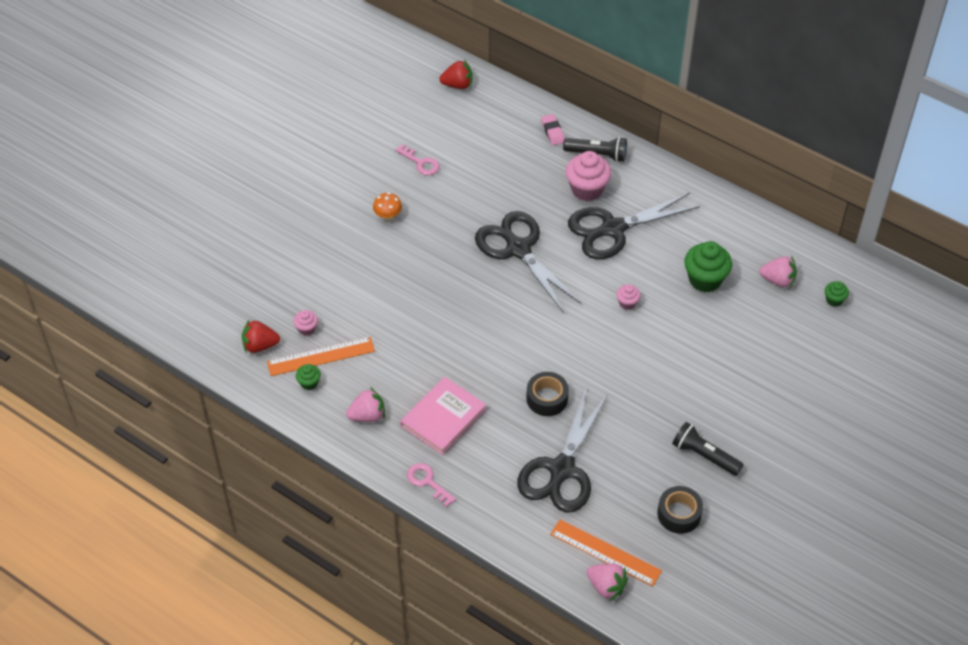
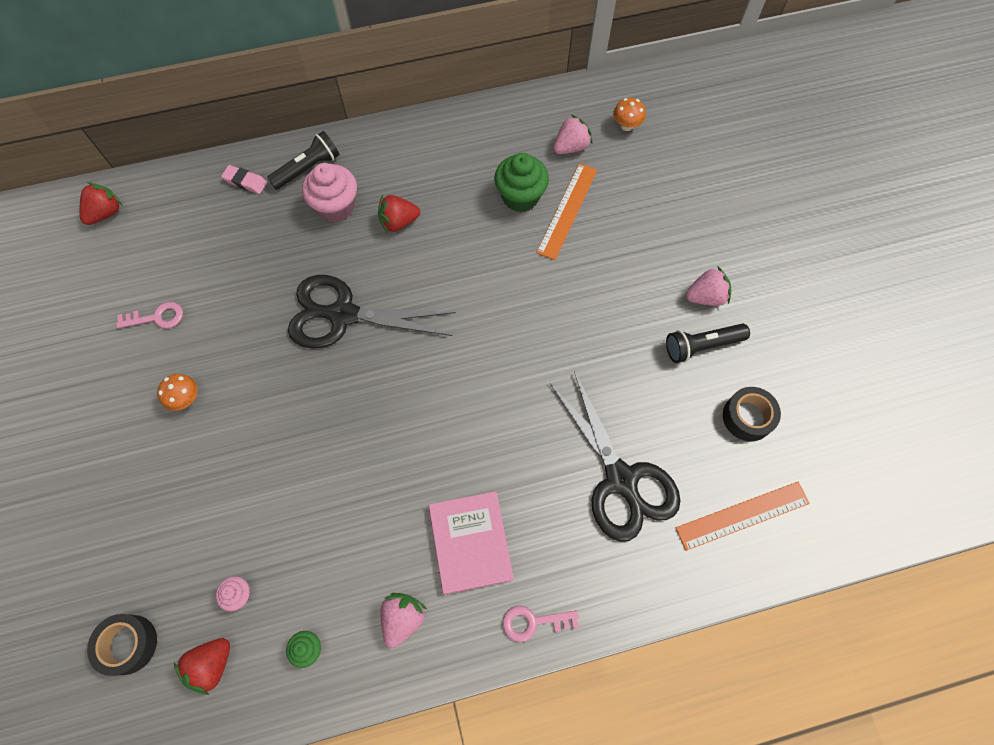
camera: 50 degrees left, 15 degrees up
orange ruler [267,337,375,376] -> orange ruler moved to [536,163,597,260]
black tape [526,372,569,416] -> black tape moved to [87,614,157,676]
black scissors [568,193,700,259] -> red strawberry [378,195,420,233]
pink strawberry [587,564,628,601] -> pink strawberry moved to [686,266,731,306]
pink cupcake [616,284,641,310] -> none
green cupcake [825,281,849,307] -> orange mushroom [613,98,646,131]

